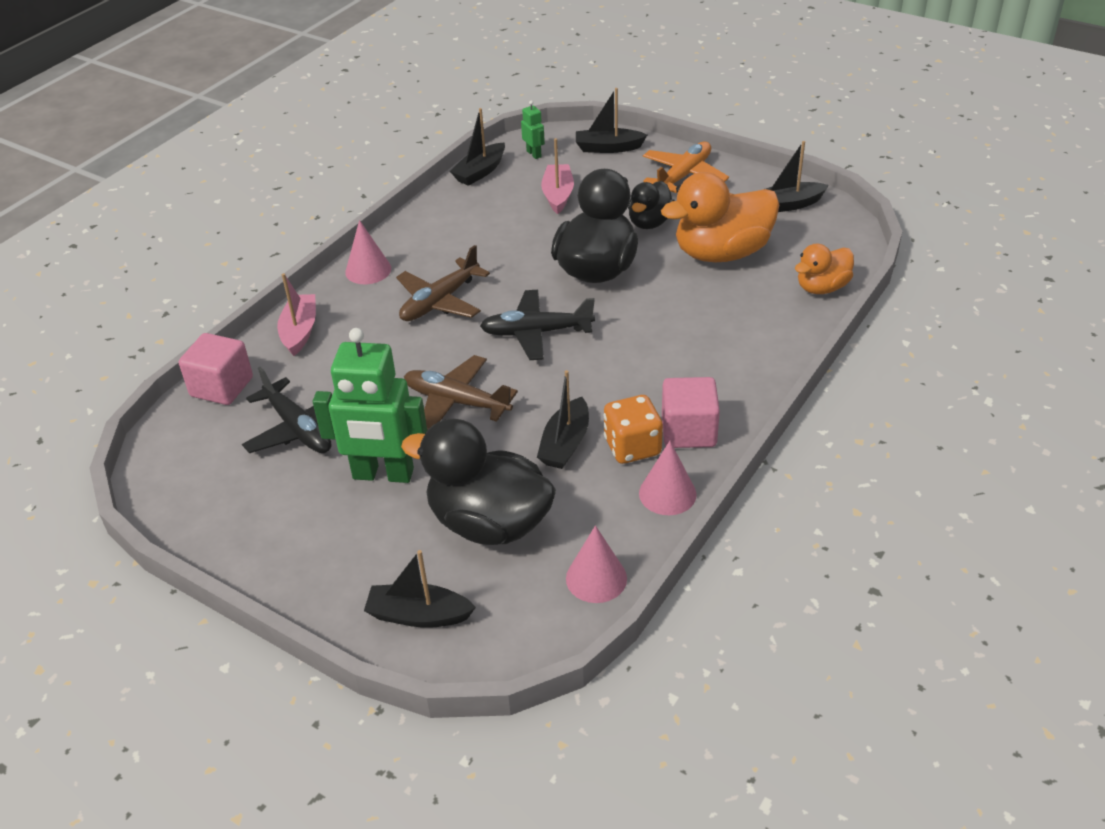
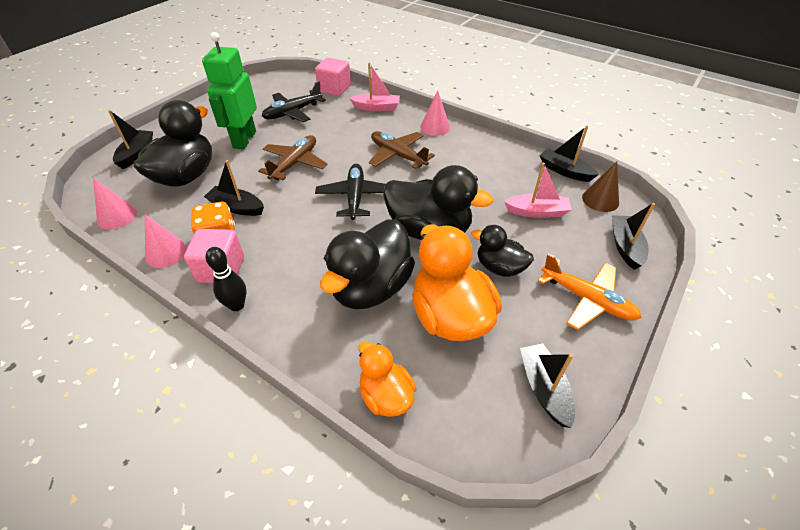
camera: 90 degrees right, 5 degrees up
green robot [521,100,545,159] -> brown cone [582,161,619,212]
none -> black bowling pin [205,247,247,311]
none -> black duck [320,219,415,309]

